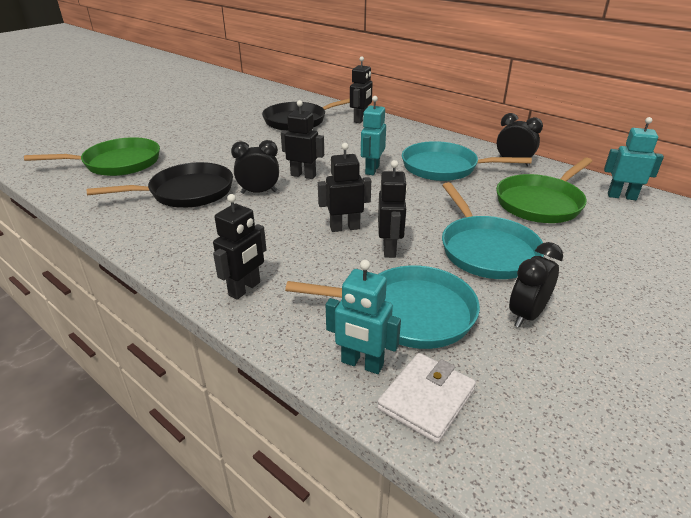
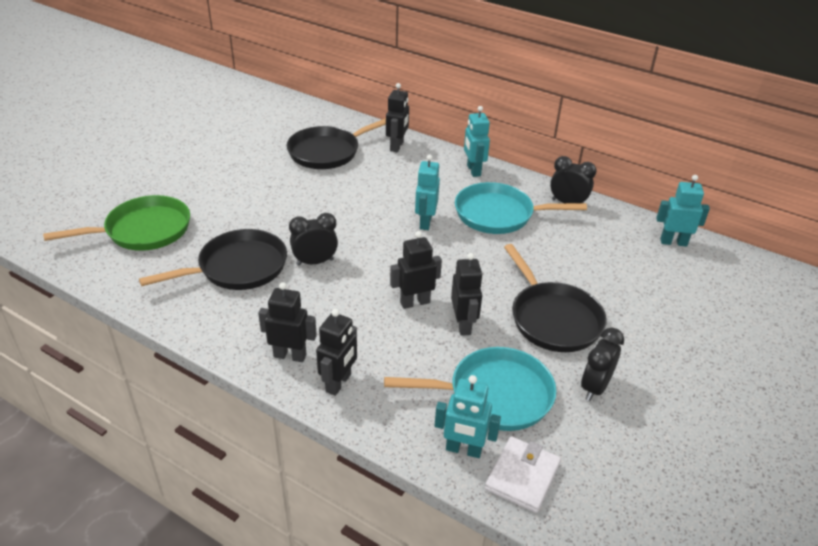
camera: 10 degrees left, 5 degrees up
black robot [281,100,324,179] -> black robot moved to [258,282,317,362]
turquoise pan [442,182,544,279] -> black pan [504,244,607,352]
green pan [496,158,593,223] -> none
none -> turquoise robot [464,106,490,177]

